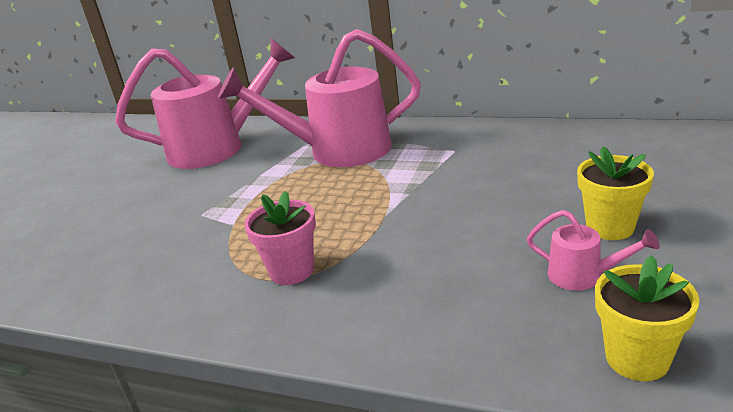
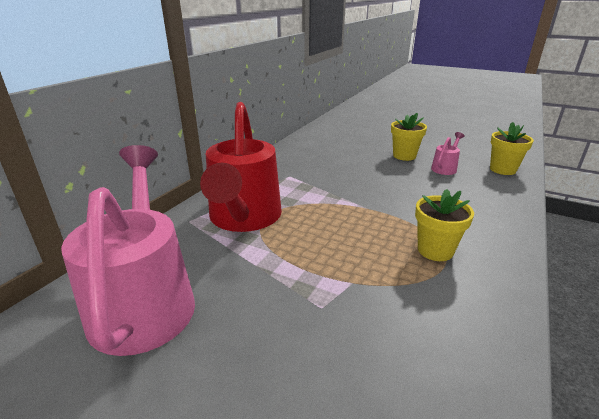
camera: 85 degrees left, 0 degrees up
pink watering can [218,29,421,167] -> red watering can [200,102,282,232]
pink flower pot [244,191,316,285] -> yellow flower pot [415,189,474,261]

